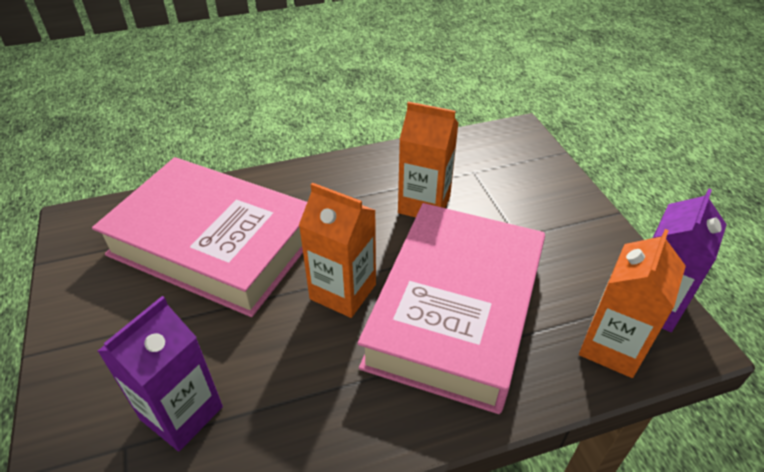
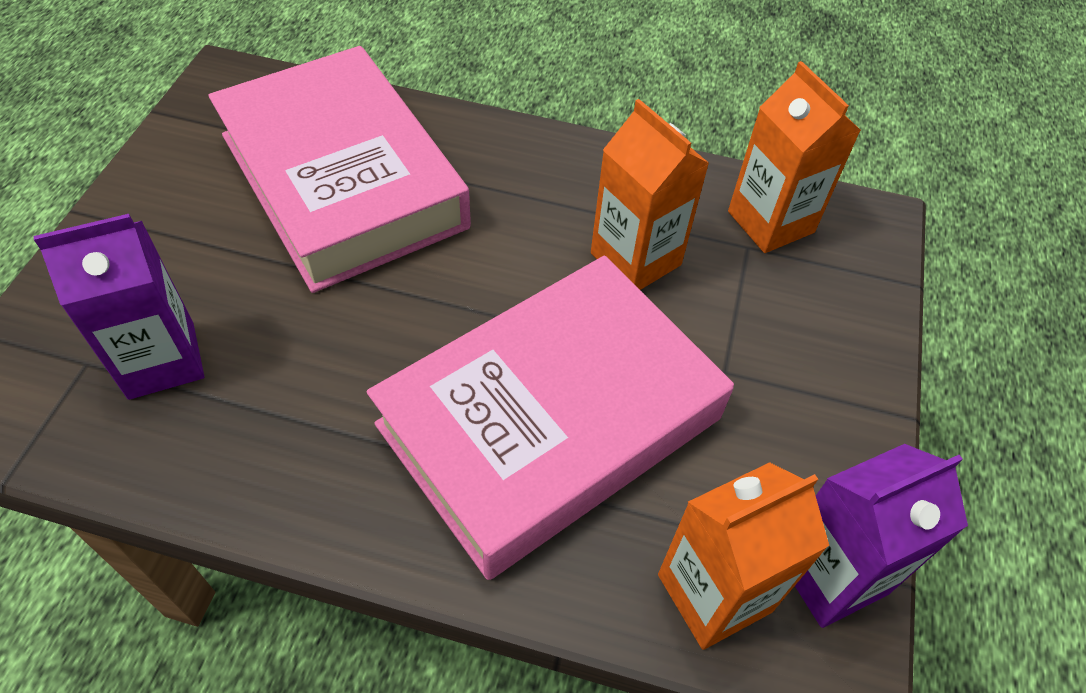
camera: 30 degrees right, 10 degrees up
orange carton [299,183,376,318] -> orange carton moved to [728,61,861,253]

